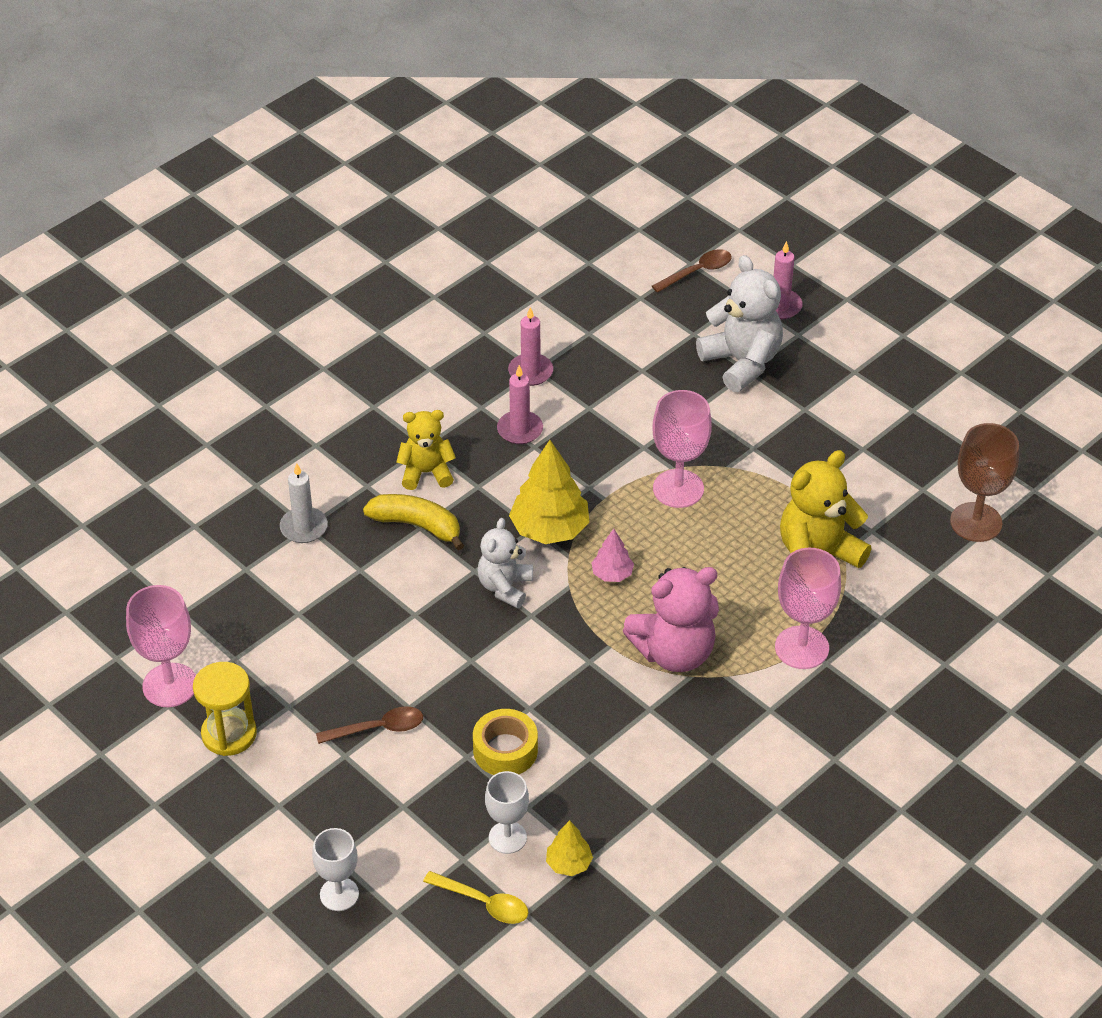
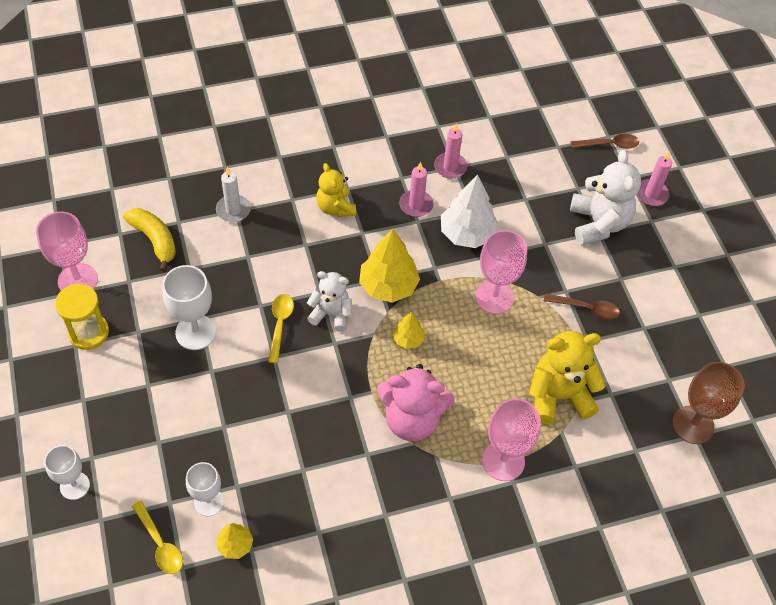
camera: 25 degrees right, 10 degrees up
brown spoon [316,706,423,744] -> brown spoon moved to [544,293,620,319]
yellow banana [363,494,464,550] -> yellow banana moved to [123,208,176,272]
yellow teddy bear [396,410,456,490] -> yellow teddy bear turned 135 degrees counterclockwise [316,163,356,217]
yellow tape [473,709,538,775] -> none
white teddy bear [477,518,533,608] -> white teddy bear turned 60 degrees clockwise [307,271,352,332]
pink tree [591,529,634,582] -> yellow tree [392,312,425,349]
none -> white goblet [162,265,216,350]
none -> yellow spoon [268,294,294,363]
none -> white tree [441,175,499,248]

